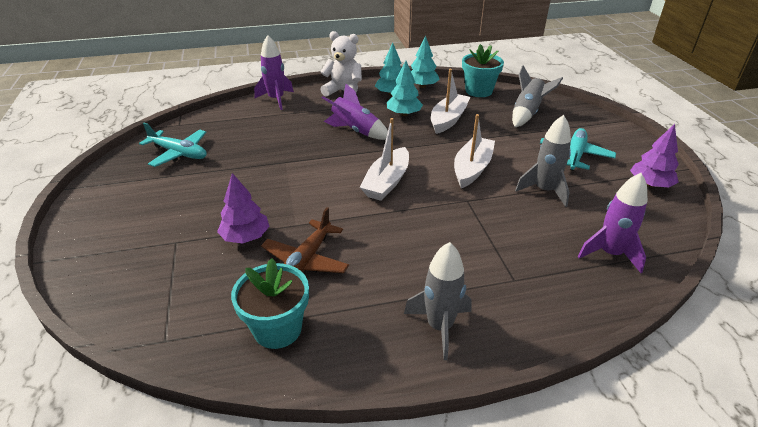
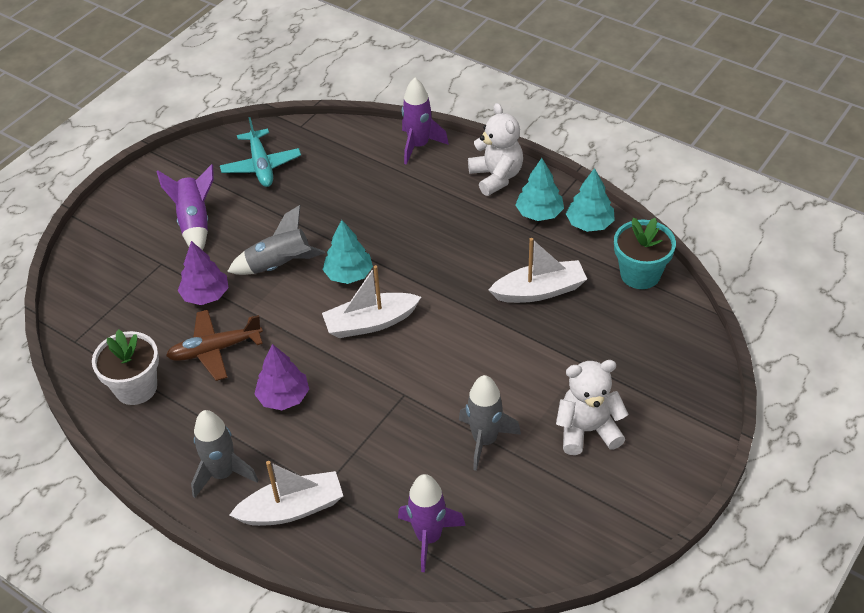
camera: 50 degrees right, 10 degrees up
turquoise flower pot [231,258,309,349] -> white flower pot [92,329,159,405]
purple rocket [322,84,388,140] -> purple rocket moved to [157,164,214,250]
turquoise tree [387,61,423,116] -> turquoise tree moved to [323,220,373,284]
white boat [454,114,495,188] -> white boat moved to [229,461,343,526]
grey rocket [512,65,563,127] -> grey rocket moved to [227,205,325,275]
turquoise plane [540,128,616,171] -> white teddy bear [556,360,628,455]
purple tree [630,124,679,187] -> purple tree moved to [254,344,309,410]

